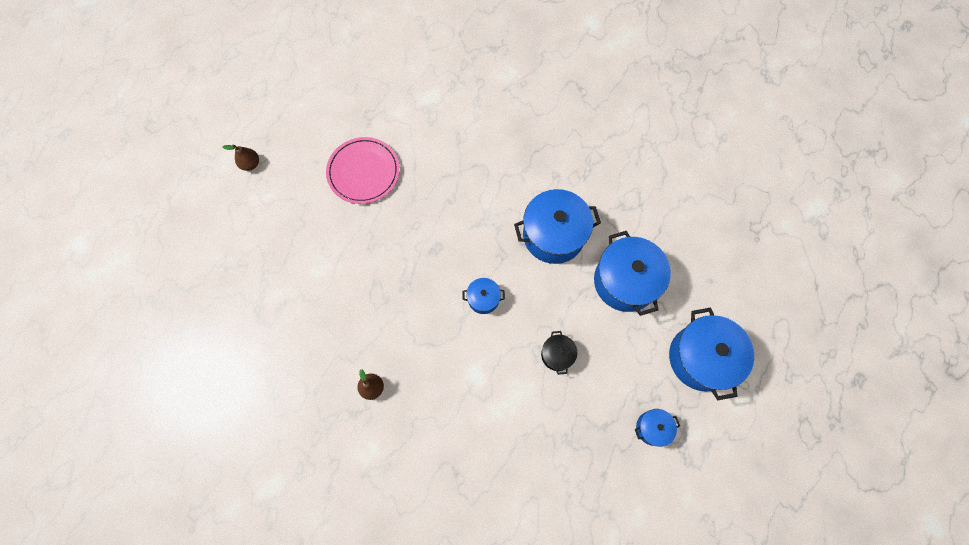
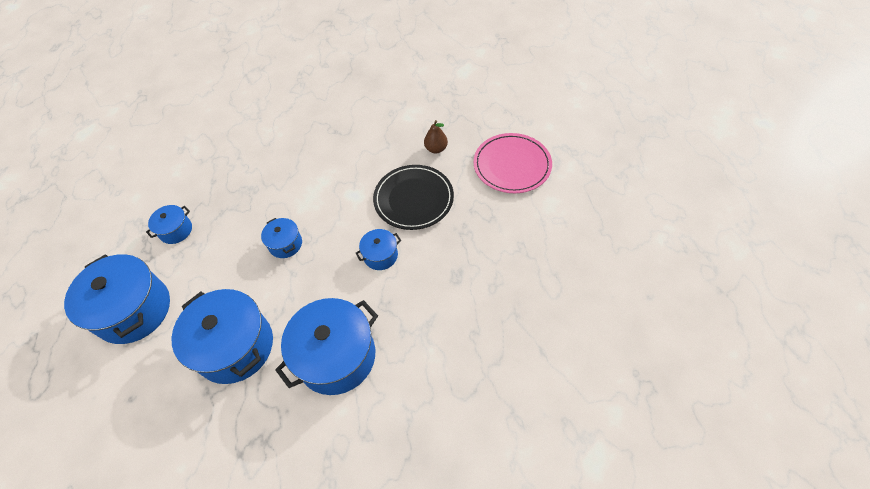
camera: 155 degrees right, 15 degrees down
brown pear [223,144,259,171] -> none
pink plate [326,137,400,204] -> pink plate moved to [474,133,552,193]
black pot [541,331,577,375] -> blue pot [261,218,302,258]
none -> black plate [373,165,454,230]

